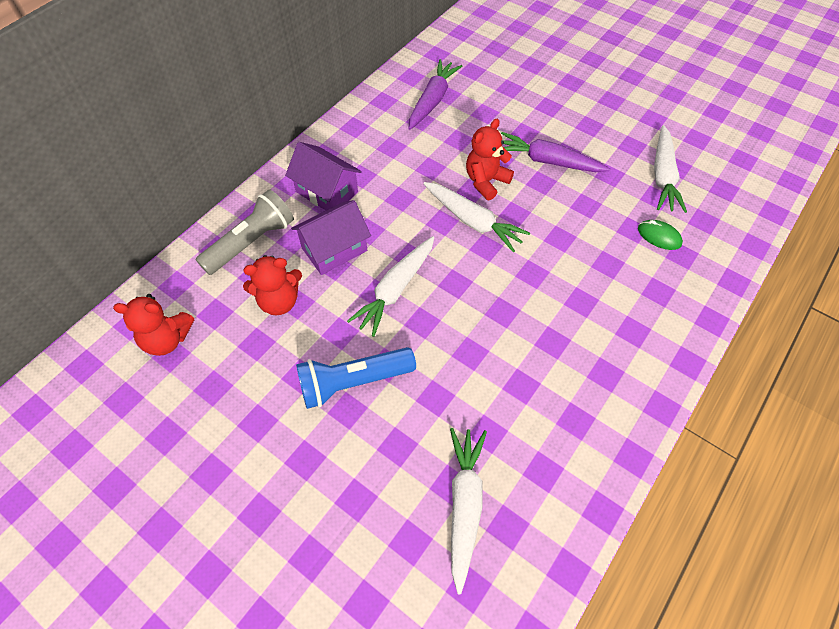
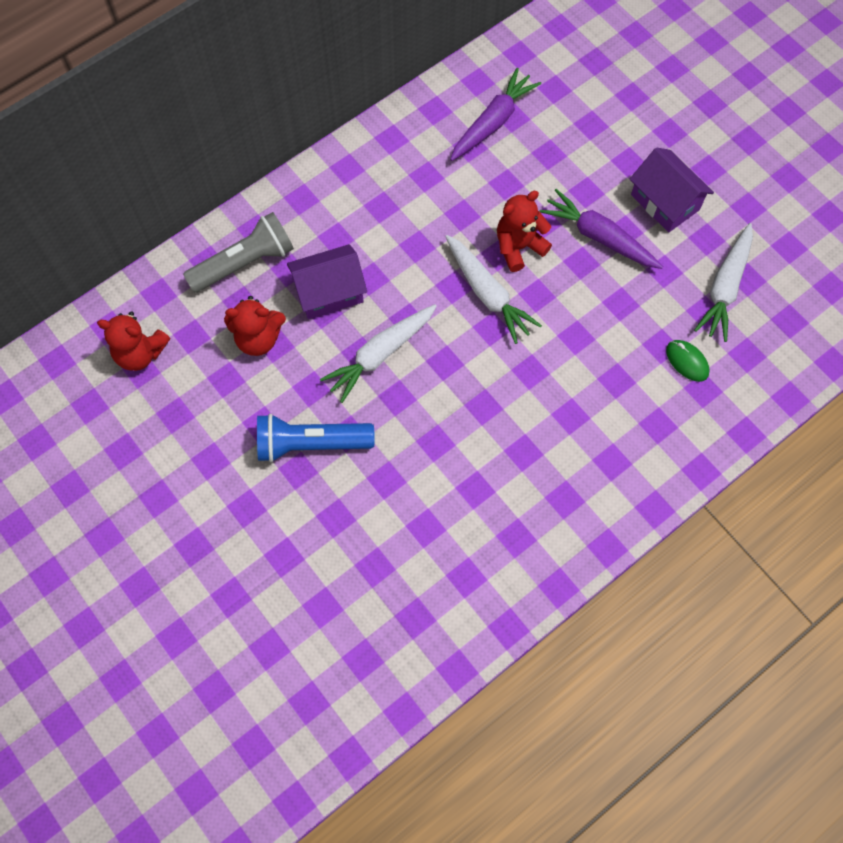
camera: 15 degrees right, 10 degrees up
purple house [285,142,362,210] -> purple house moved to [630,148,714,232]
white carrot [450,428,487,594] -> none

